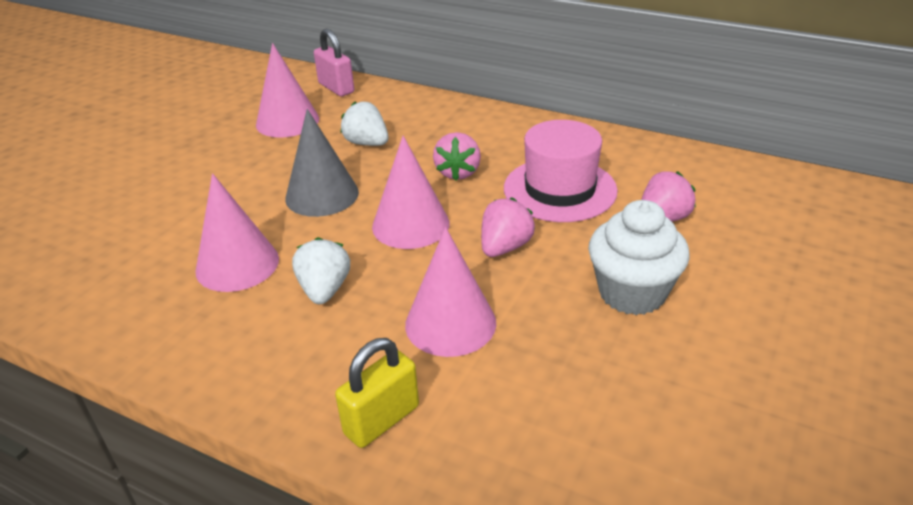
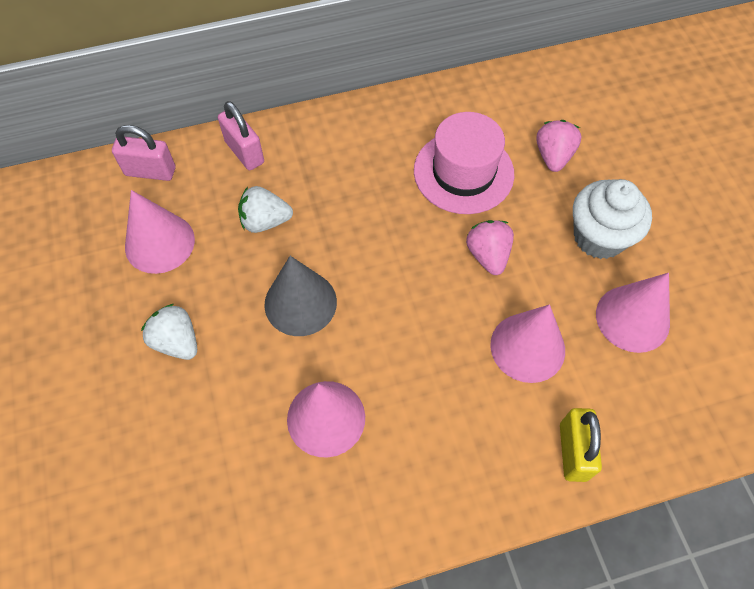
camera: 45 degrees left, 25 degrees up
white strawberry [292,237,350,304] -> white strawberry moved to [141,304,197,360]
pink cone [372,136,450,249] -> pink cone moved to [596,273,670,353]
pink strawberry [433,132,481,181] -> none
none -> pink padlock [218,101,264,170]

